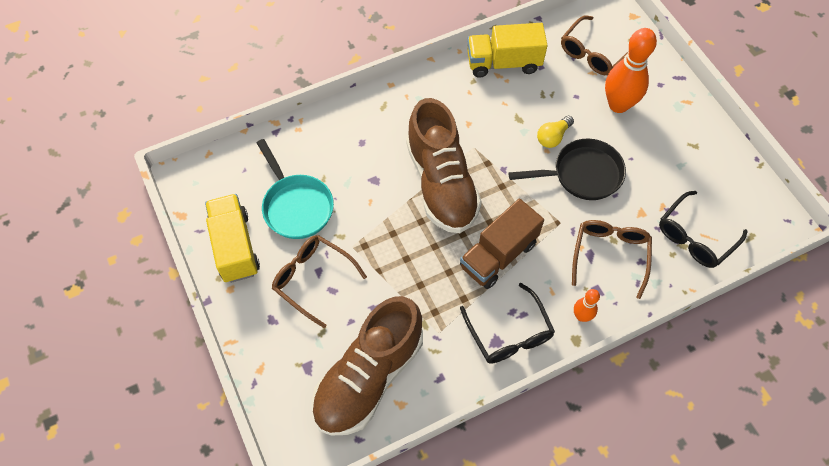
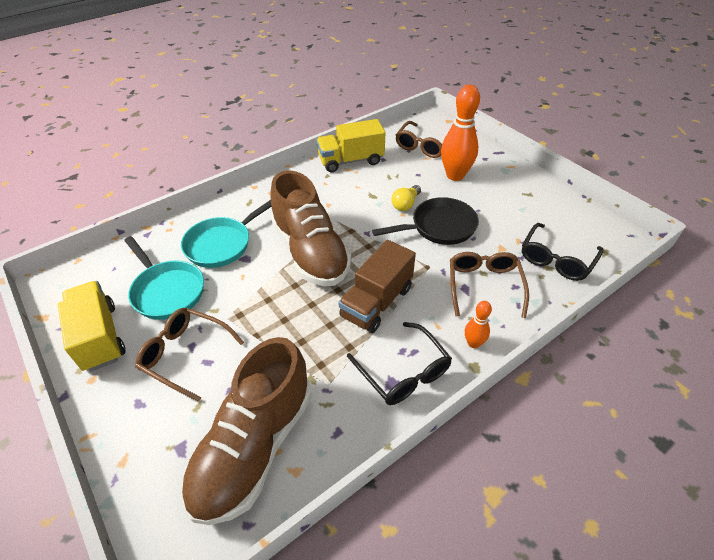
camera: 10 degrees left, 15 degrees down
none -> turquoise pan [181,200,271,268]

